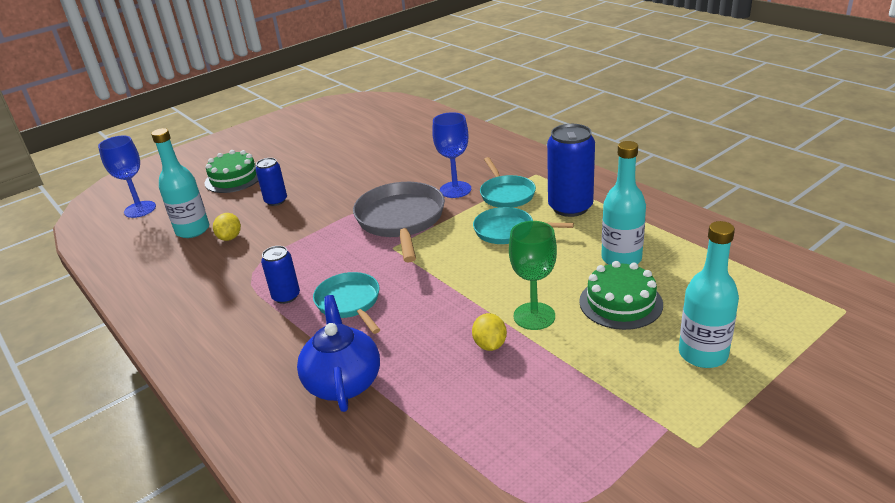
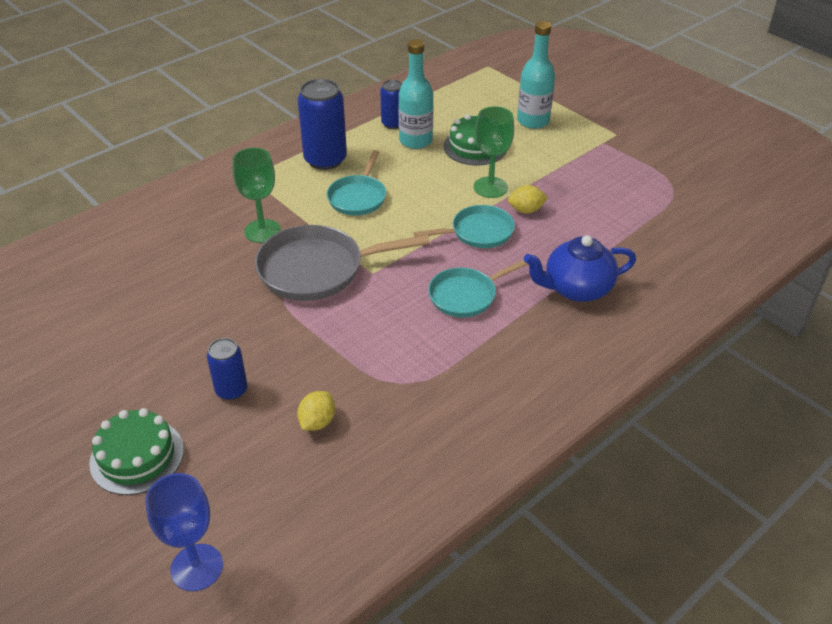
camera: 95 degrees left, 10 degrees up
turquoise bottle [151,128,209,238] -> none
yellow lemon [213,213,241,241] -> yellow lemon turned 60 degrees counterclockwise [297,391,335,431]
blue can [261,246,300,304] -> blue can moved to [380,80,402,129]
blue goblet [432,112,471,198] -> green goblet [232,148,281,243]
turquoise pan [480,157,536,208] -> turquoise pan moved to [414,205,515,248]

